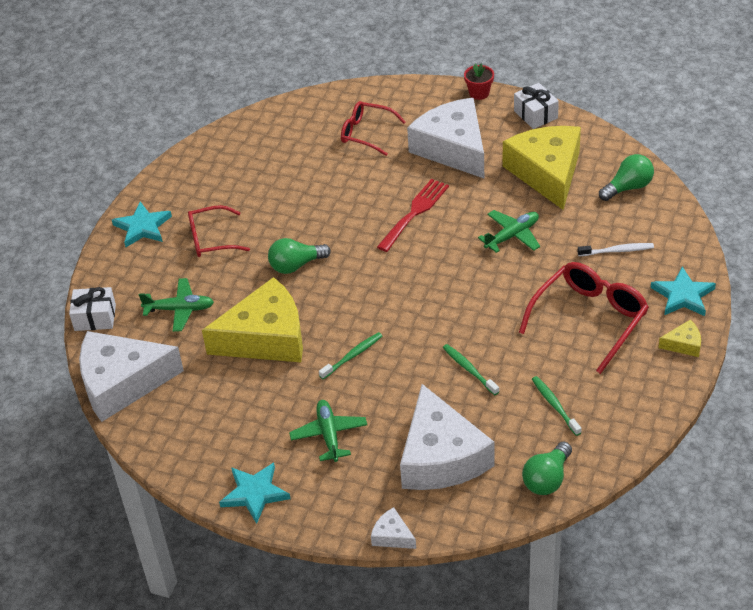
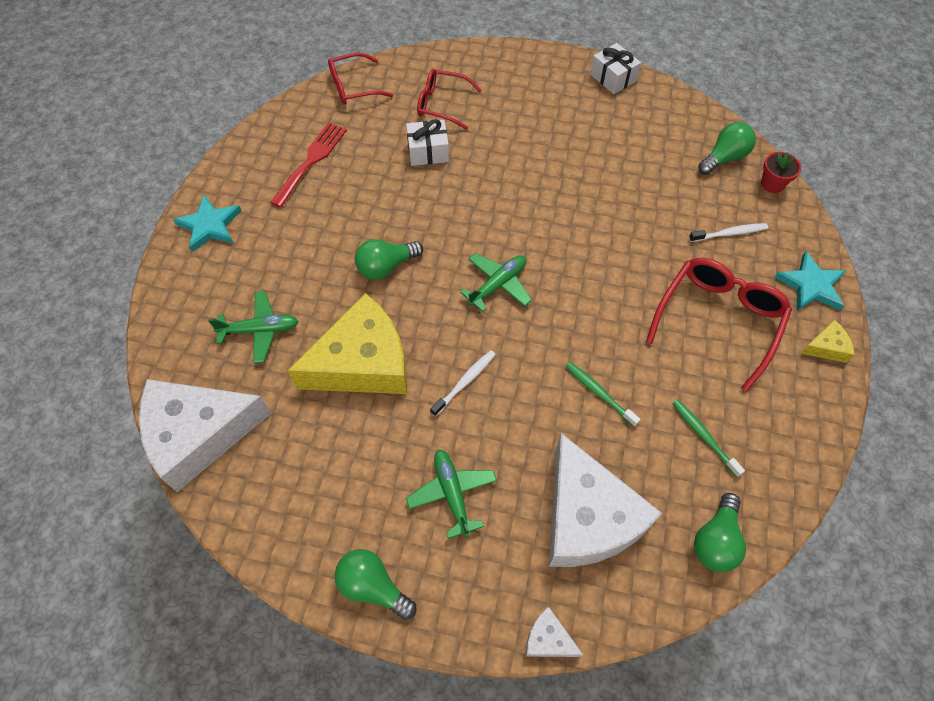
camera: 10 degrees left, 15 degrees up
white gift [69,287,116,331] -> white gift moved to [406,119,449,166]
red glasses [188,205,250,257] -> red glasses moved to [328,52,393,105]
turquoise star [219,463,291,524] -> green light bulb [335,549,417,620]
green toothbrush [319,332,382,379] -> white toothbrush [430,350,496,417]
red fork [377,179,449,252] -> red fork moved to [270,122,347,208]
white cheese [407,98,484,178] -> none
red flower pot [464,63,494,100] -> red flower pot moved to [761,152,801,193]
green plane [478,210,540,253] -> green plane moved to [460,253,532,312]
yellow cheese [503,126,581,210] -> none

